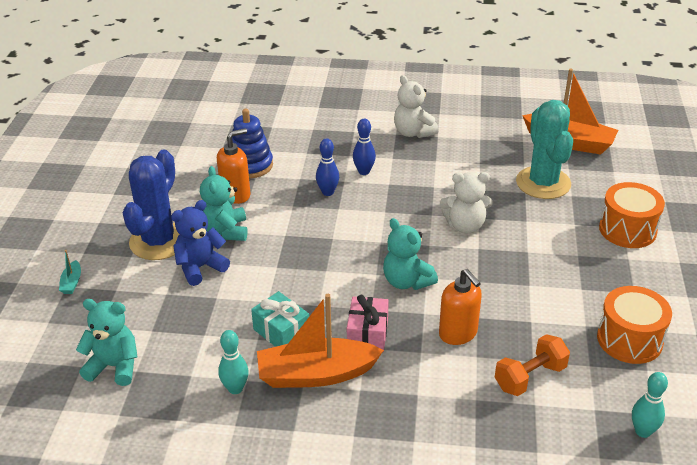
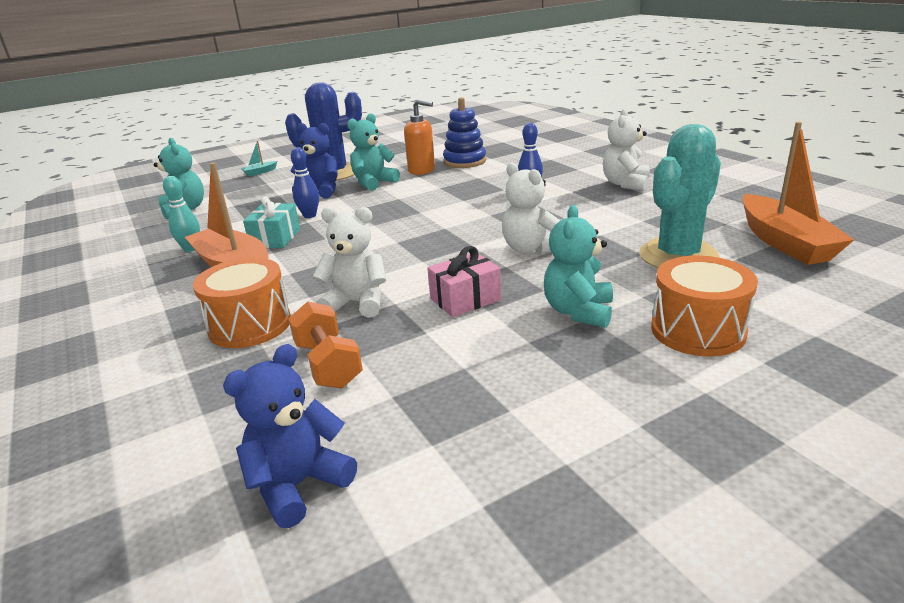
camera: 55 degrees right, 10 degrees down
blue bowling pin [316,138,339,196] -> blue bowling pin moved to [291,147,319,218]
pink gift [347,295,389,352] -> pink gift moved to [427,246,501,317]
turquoise teddy bear [383,218,438,290] -> turquoise teddy bear moved to [544,205,613,328]
orange soap dispenser [439,269,482,345] -> white teddy bear [312,207,386,318]
orange dumbbell [495,334,570,396] -> orange dumbbell turned 45 degrees clockwise [288,301,363,388]
orange drum [597,286,672,364] -> orange drum moved to [193,258,291,348]
turquoise bowling pin [632,372,668,438] -> blue teddy bear [223,344,357,528]

